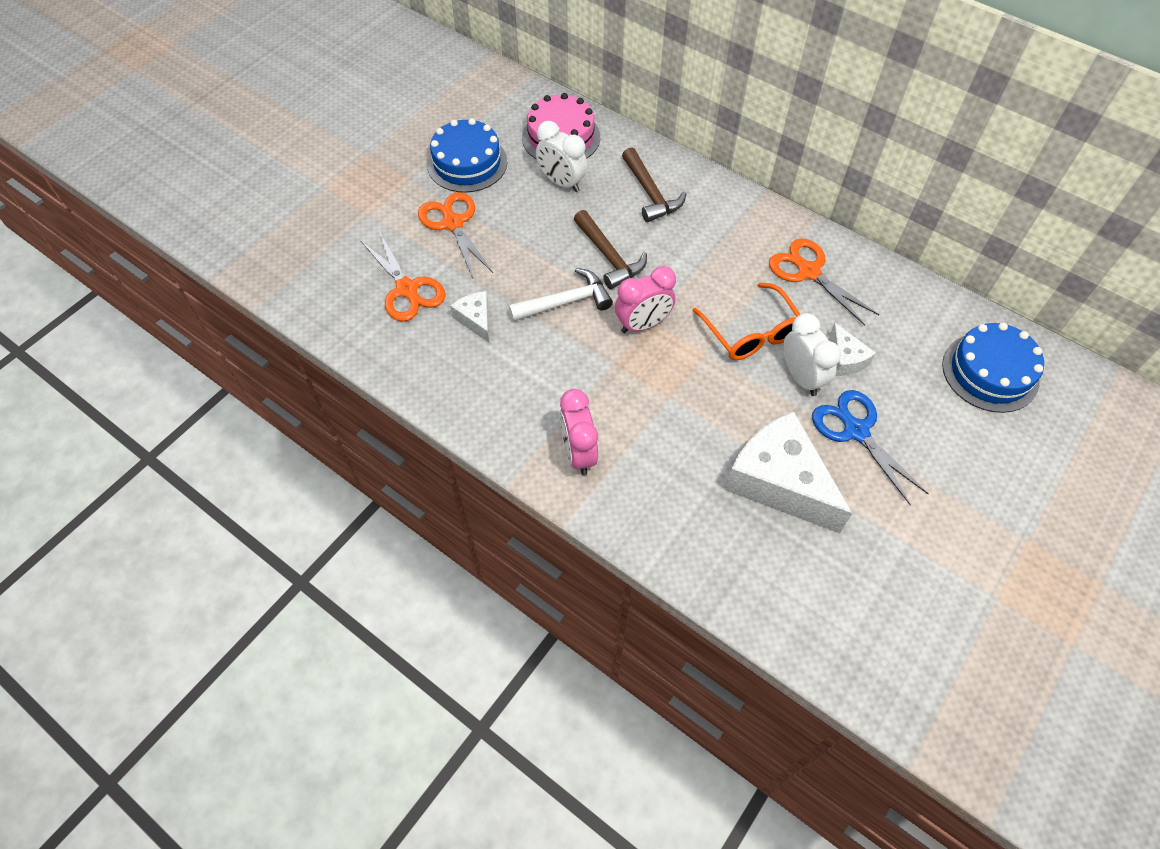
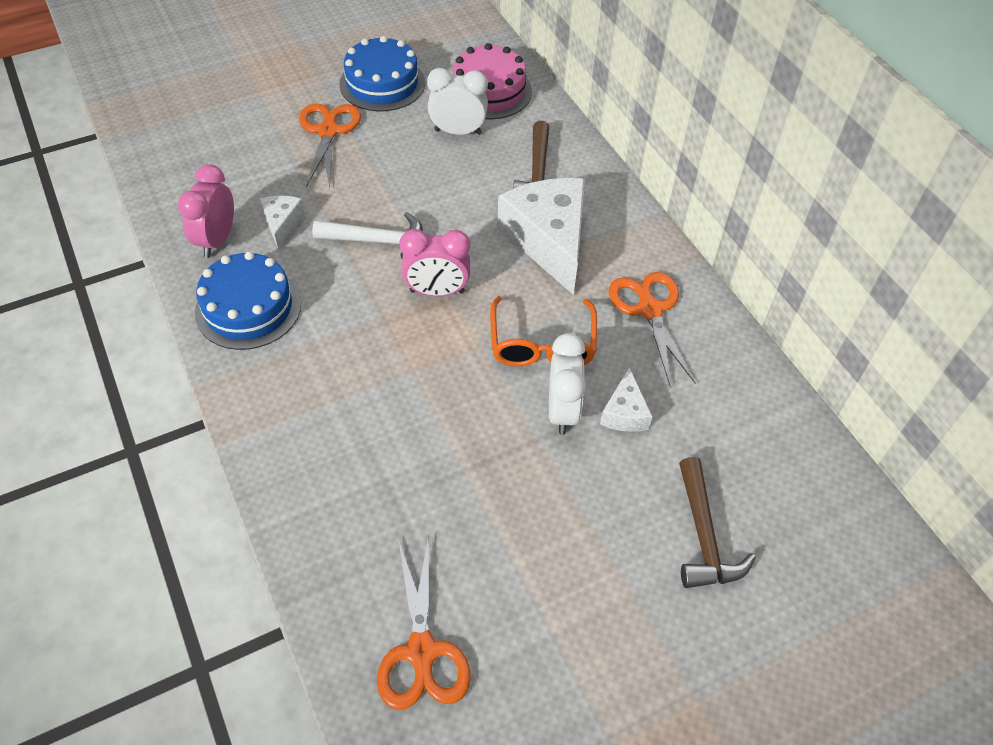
camera: 25 degrees right, 5 degrees down
orange scissors [361,233,446,322] -> orange scissors moved to [377,536,471,710]
white clock [536,121,587,192] -> white clock turned 120 degrees clockwise [427,68,488,135]
pink clock [560,389,598,475] -> pink clock moved to [178,164,234,258]
brown hammer [574,210,647,289] -> brown hammer moved to [679,457,756,588]
white cheese [725,412,853,533] -> white cheese moved to [497,178,585,295]
blue scissors [812,390,929,506] -> none
blue cake [942,323,1044,413] -> blue cake moved to [195,251,301,350]

